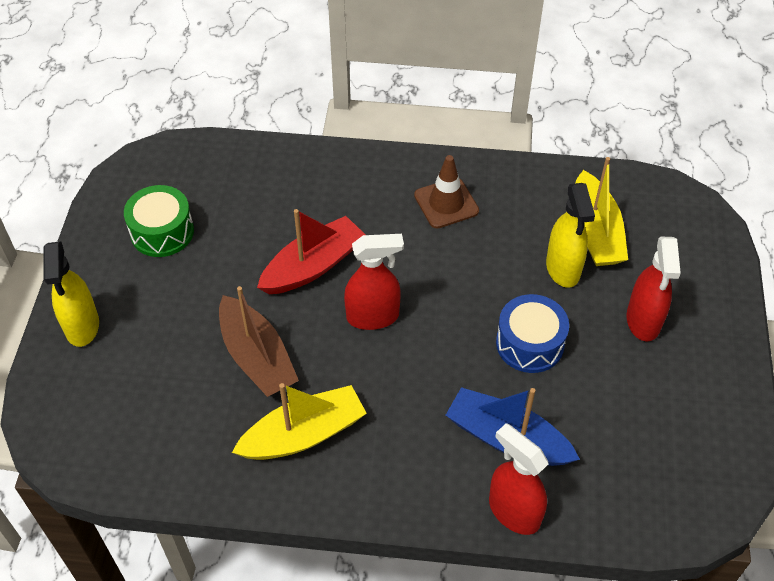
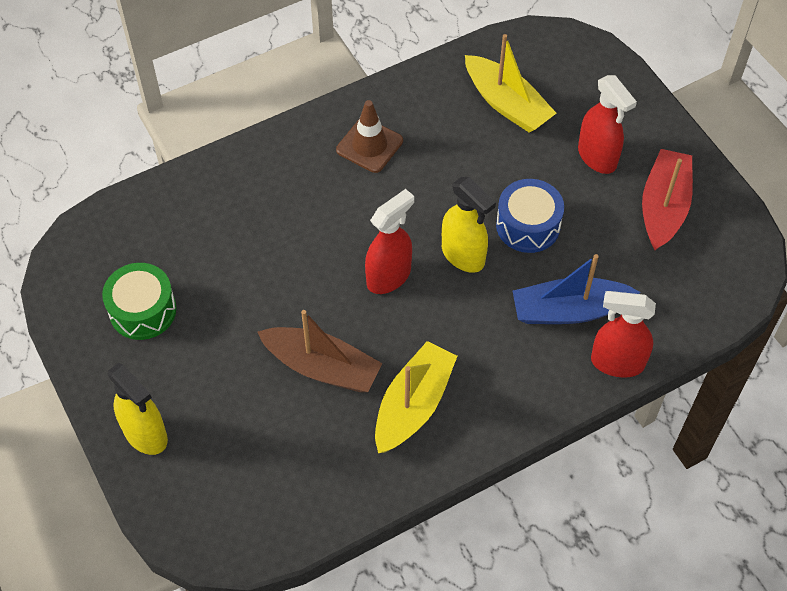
camera: 35 degrees left, 5 degrees up
red boat [257,209,365,294] -> red boat moved to [642,149,693,250]
yellow spray bottle [546,183,595,288] -> yellow spray bottle moved to [442,177,496,273]

